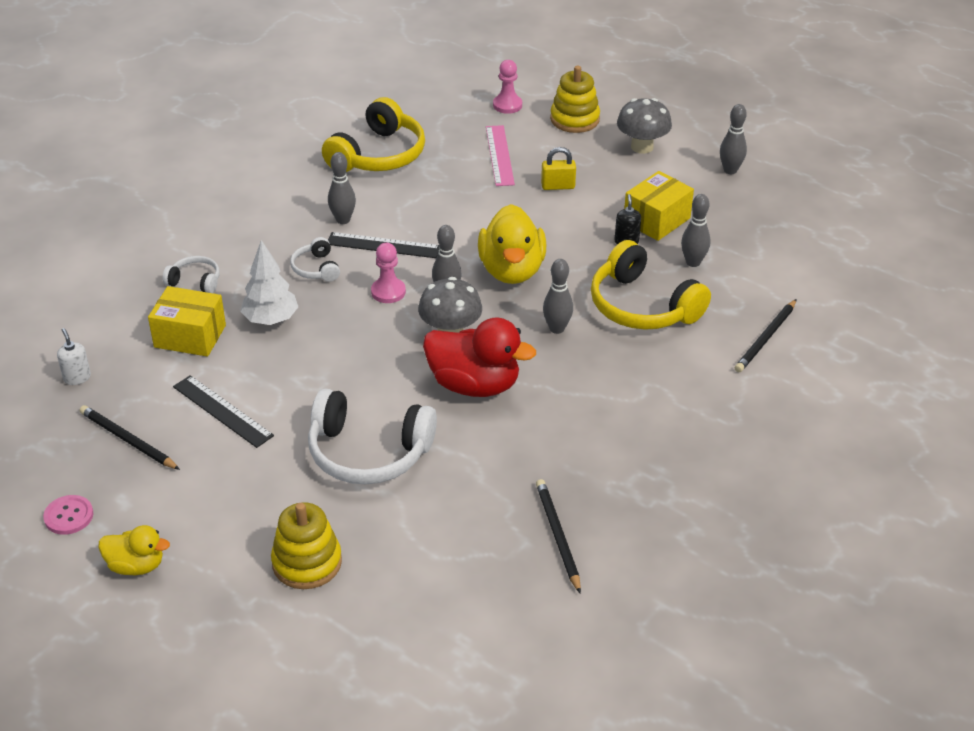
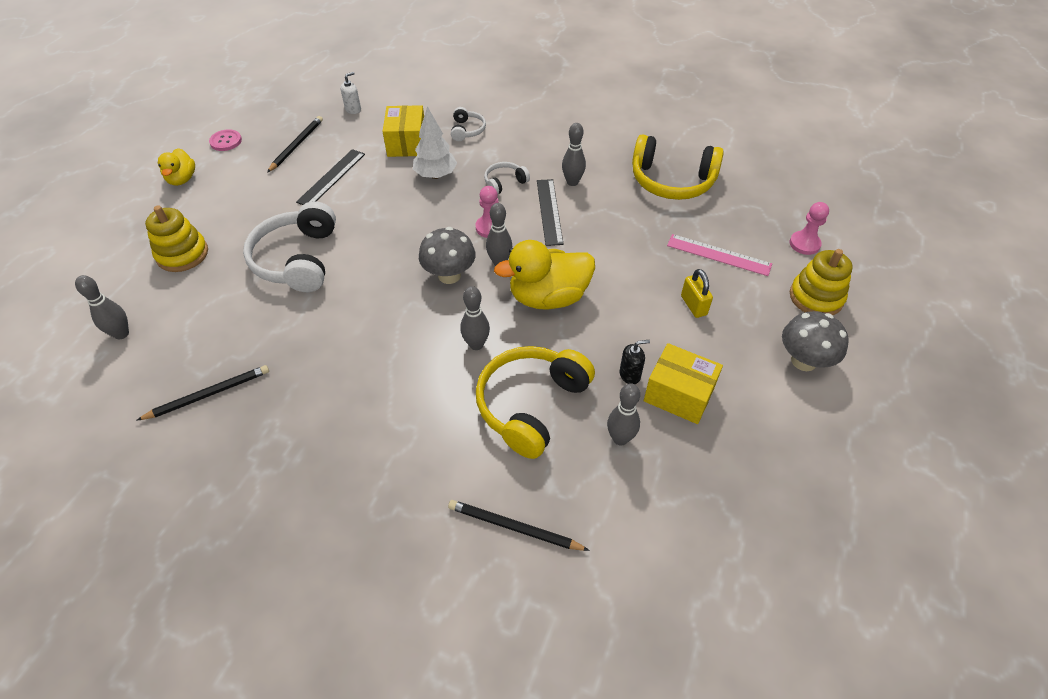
camera: 75 degrees right, 10 degrees up
red duck [423,317,536,397] -> none
pink ruler [486,125,515,186] -> pink ruler turned 45 degrees clockwise [667,234,772,276]
grey bowling pin [720,104,747,174] -> grey bowling pin moved to [75,275,129,339]

